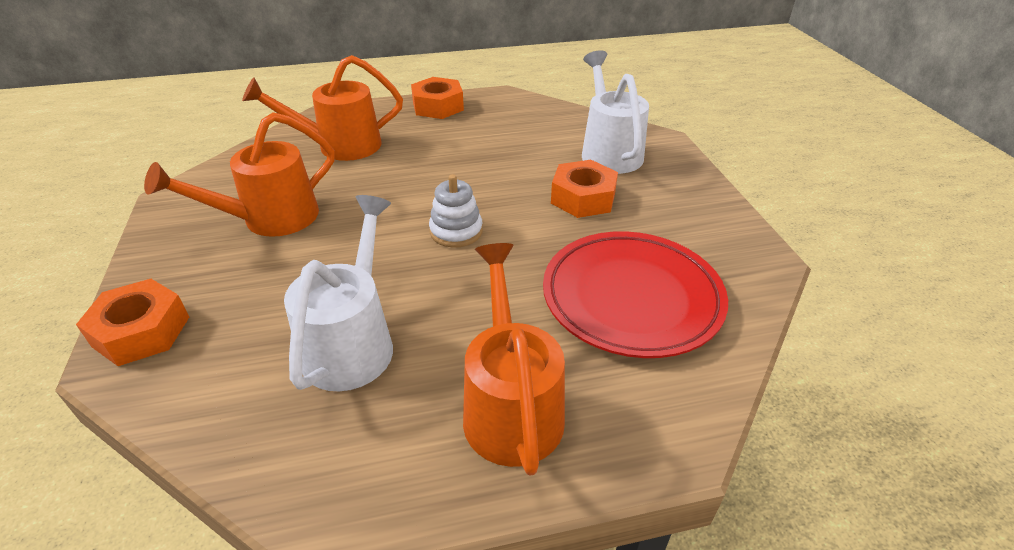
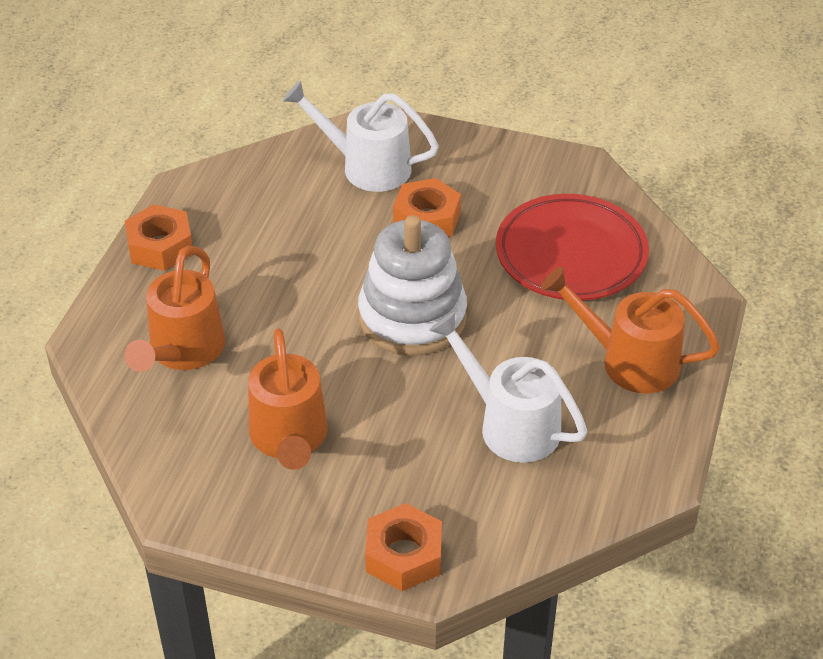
camera: 60 degrees left, 5 degrees up
white stacking toy [429,174,483,248] -> white stacking toy [358,215,467,356], size x2.03

